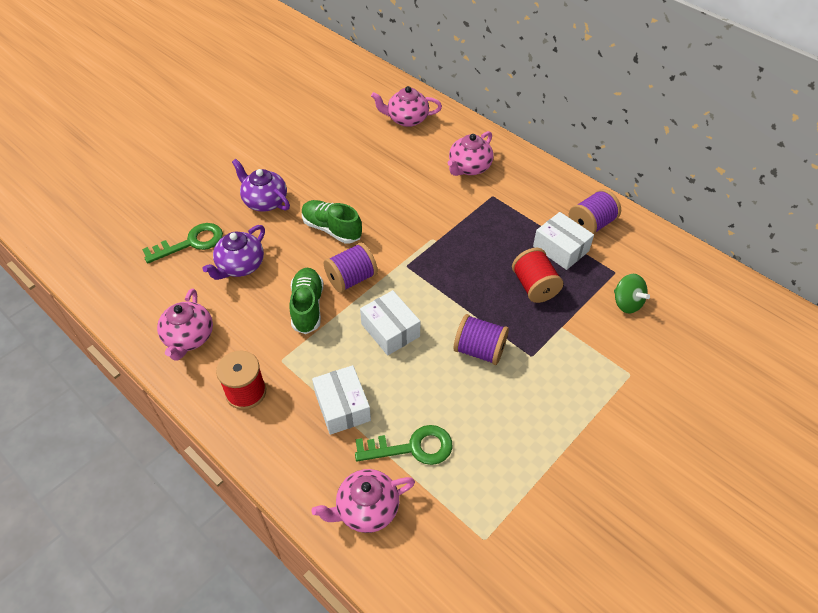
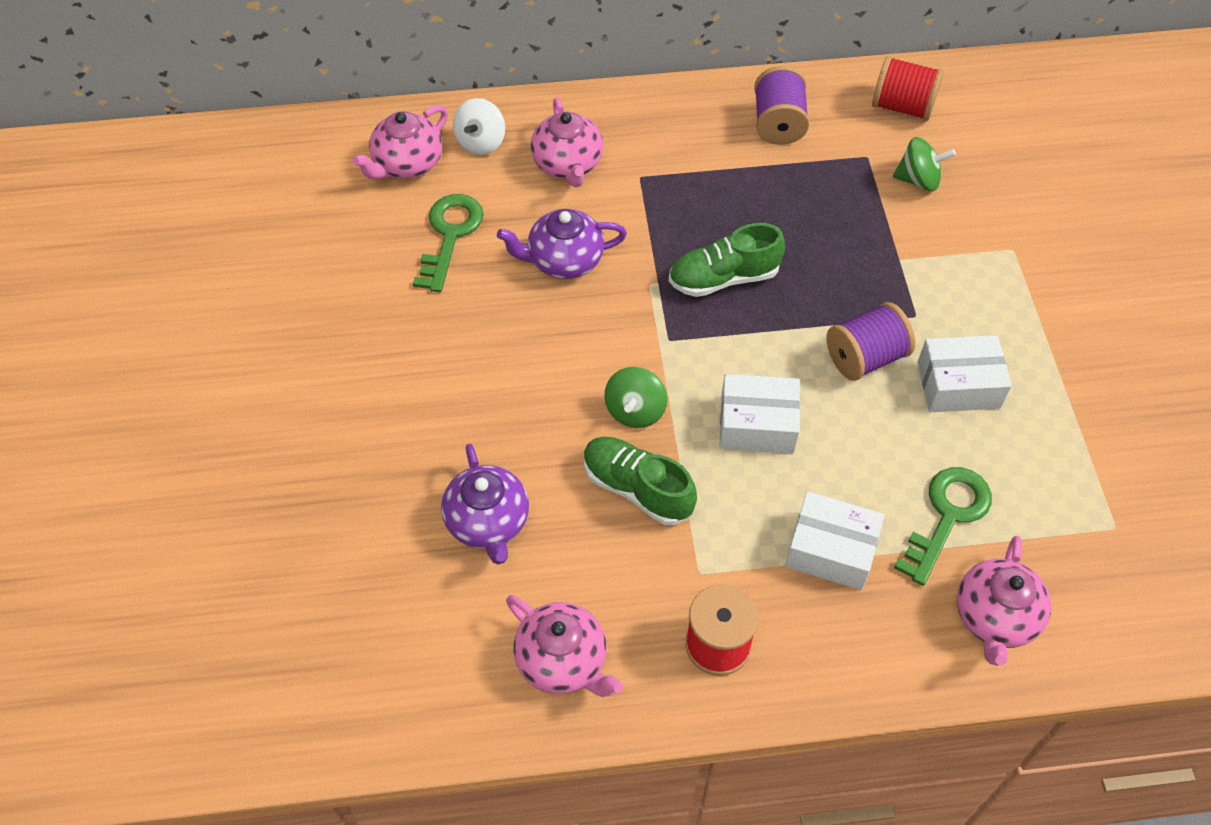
camera: 50 degrees left, 5 degrees up
green key [142,223,223,263] -> green key moved to [413,194,484,292]
purple teapot [232,159,290,212] -> purple teapot moved to [497,209,627,279]
green shoe [302,200,362,243] -> green shoe moved to [669,223,785,297]
purple spool [324,243,378,293] -> green spinning top [604,367,667,428]
red spool [512,248,563,303] -> red spool moved to [872,56,944,121]
white box [533,212,594,270] -> white box moved to [917,335,1012,412]
none -> white spinning top [453,98,505,155]

